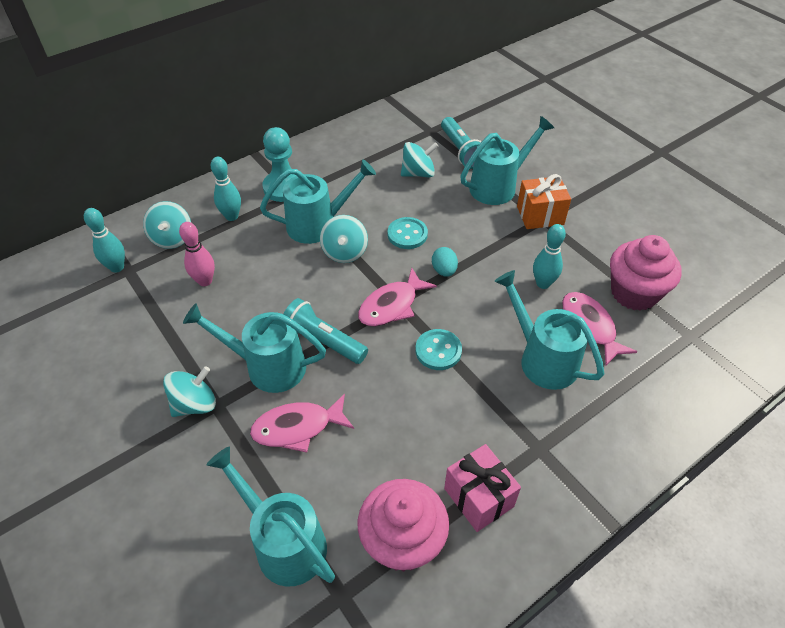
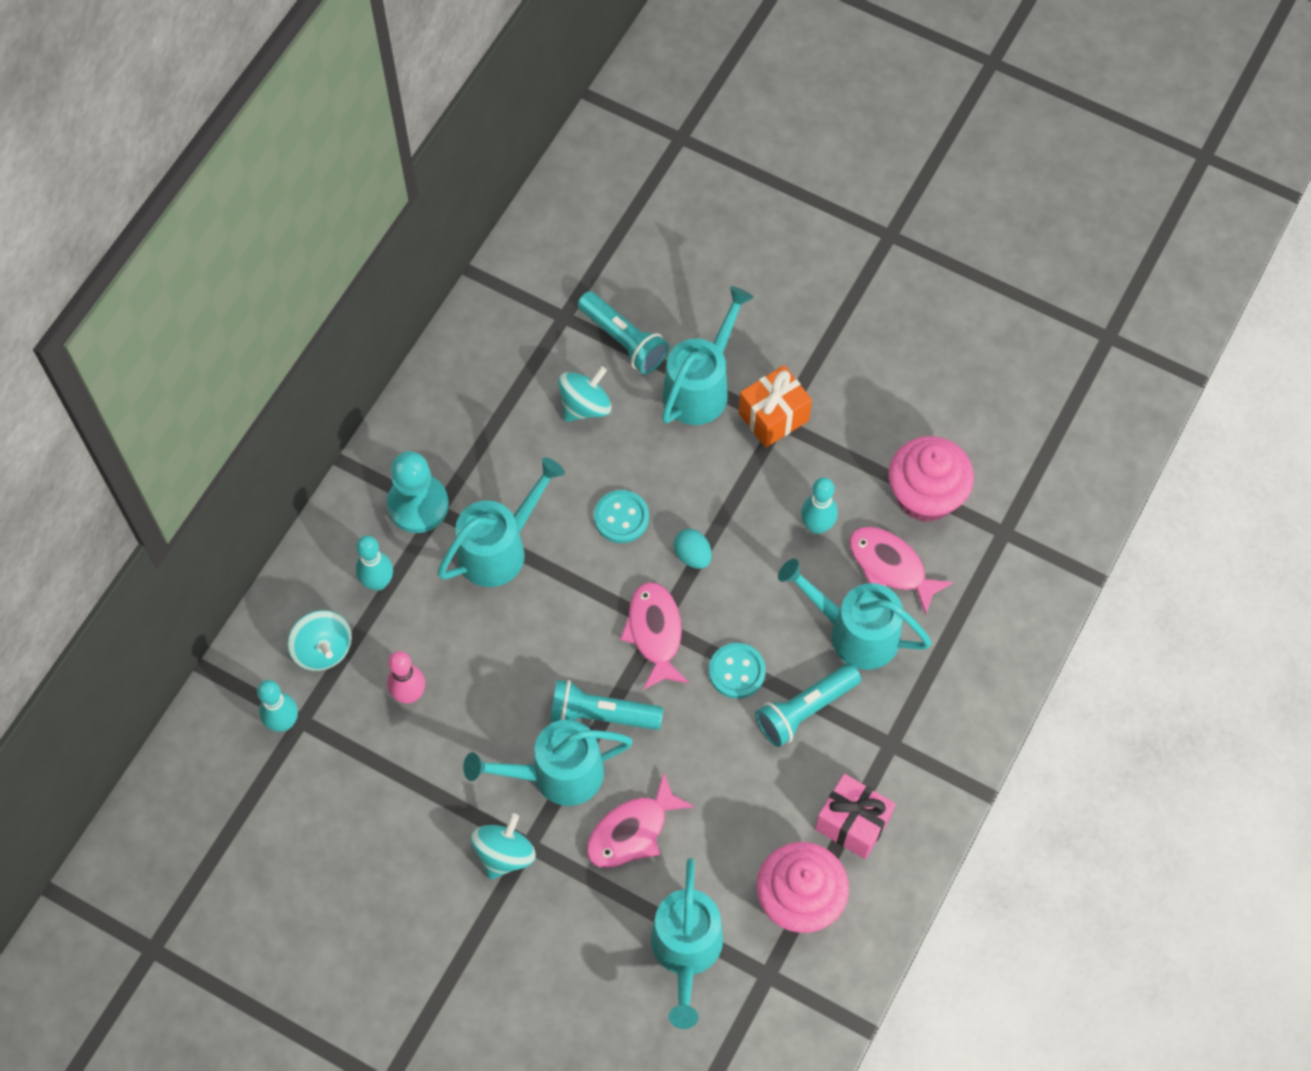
camera: 25 degrees left, 15 degrees up
turquoise watering can [207,446,335,587] -> turquoise watering can turned 105 degrees counterclockwise [651,858,723,1029]
turquoise spinning top [320,215,368,263] -> none
pink fish [358,268,437,326] -> pink fish turned 150 degrees clockwise [620,582,689,690]
none -> turquoise flashlight [755,663,861,747]

